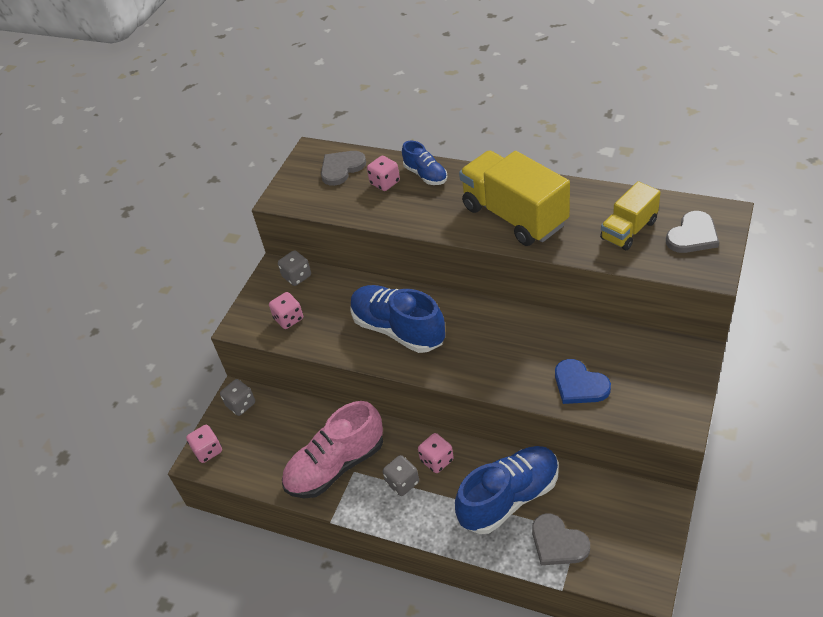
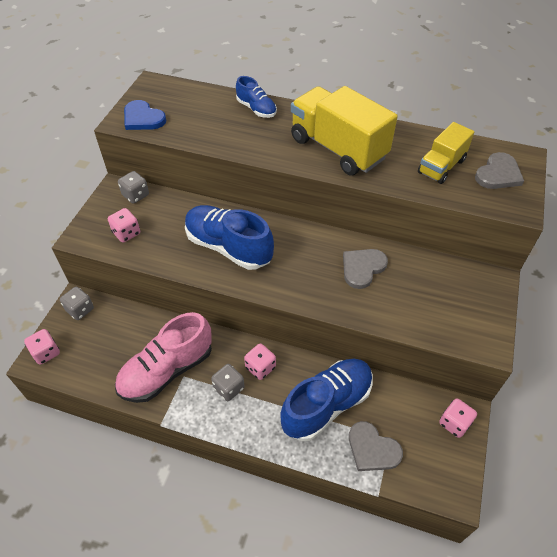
camera: 10 degrees left, 5 degrees up
grey heart [321,151,366,186] -> grey heart moved to [343,249,388,289]
pink dice [367,156,400,191] -> pink dice moved to [439,398,477,438]
blue heart [555,359,611,404] -> blue heart moved to [124,100,166,130]

